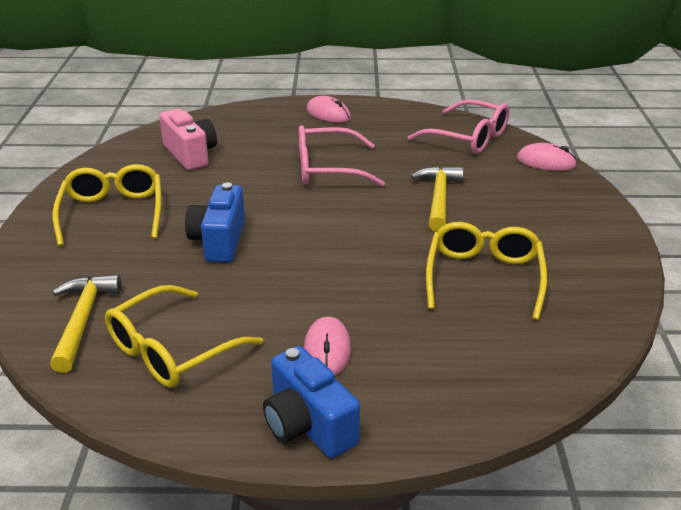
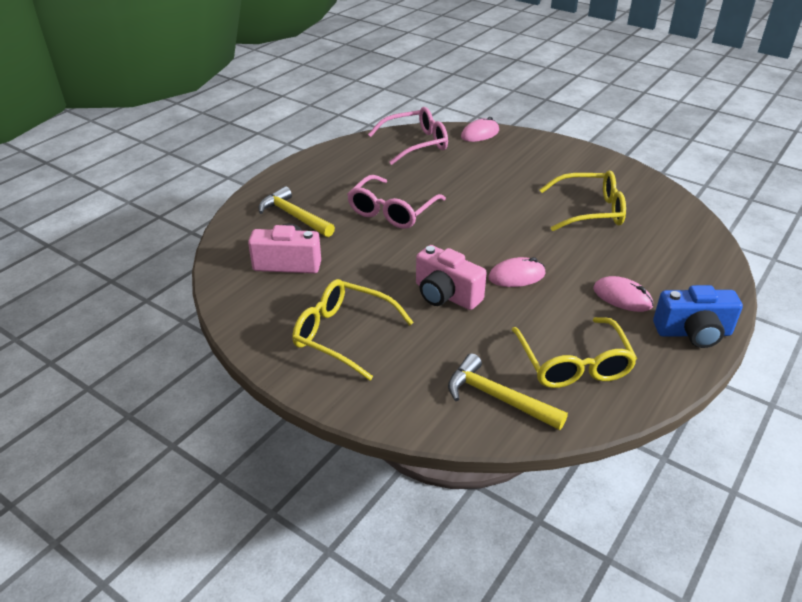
camera: 55 degrees left, 5 degrees up
blue camera [185,183,245,263] -> pink camera [416,245,487,310]
pink mouse [306,96,351,123] -> pink mouse moved to [488,257,546,287]
yellow hammer [411,166,464,232] -> yellow hammer moved to [259,186,335,237]
yellow glasses [426,222,547,320] -> yellow glasses turned 135 degrees clockwise [540,171,626,231]

